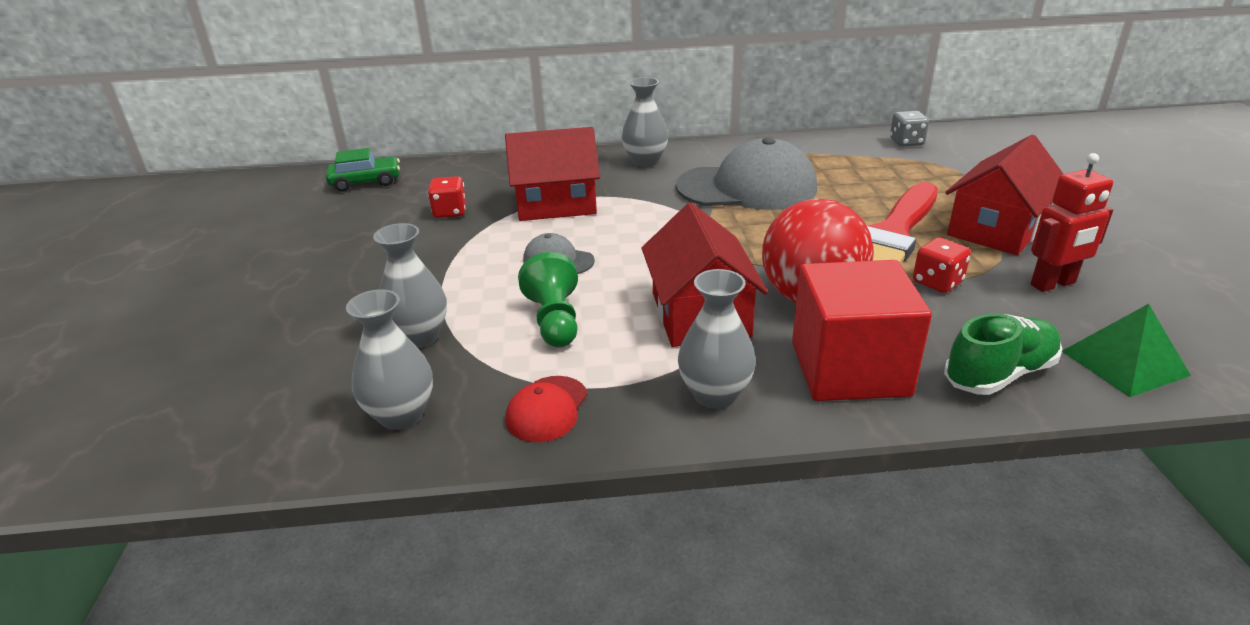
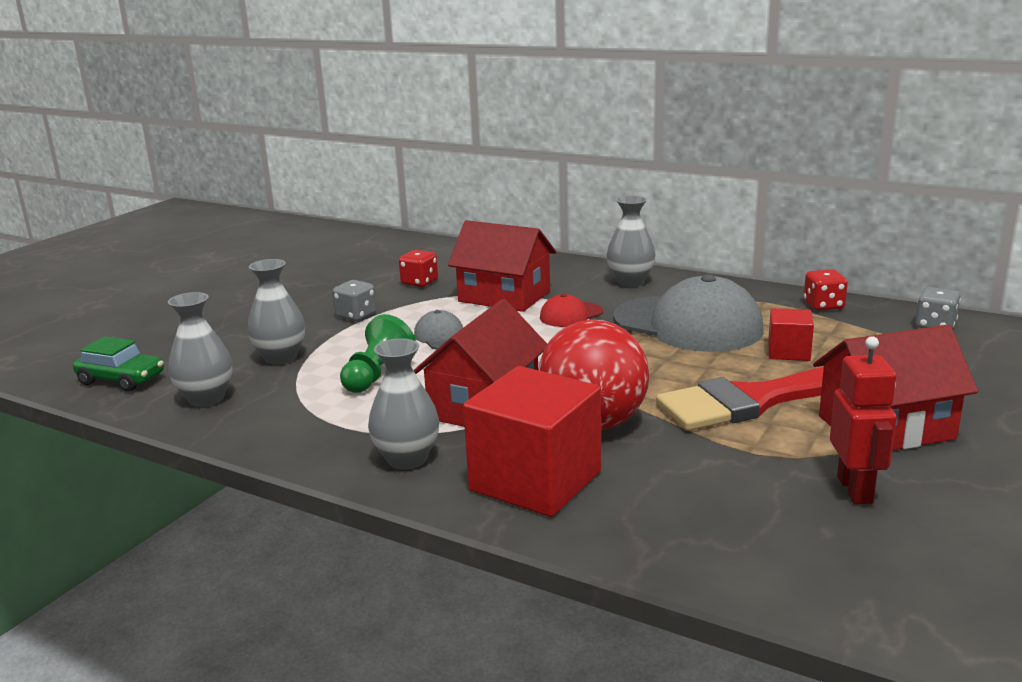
camera: 35 degrees right, 10 degrees down
green car [326,148,400,192] -> green car moved to [73,336,164,392]
red cap [506,376,588,442] -> red cap moved to [540,294,603,327]
red dice [913,238,971,293] -> red dice moved to [804,269,848,310]
green shoe [944,314,1062,395] -> none
red robot [1030,153,1113,292] -> red robot turned 105 degrees counterclockwise [830,336,897,504]
green pyramid [1062,304,1191,397] -> none
none -> grey dice [333,280,377,321]
none -> red cube [768,308,814,361]

